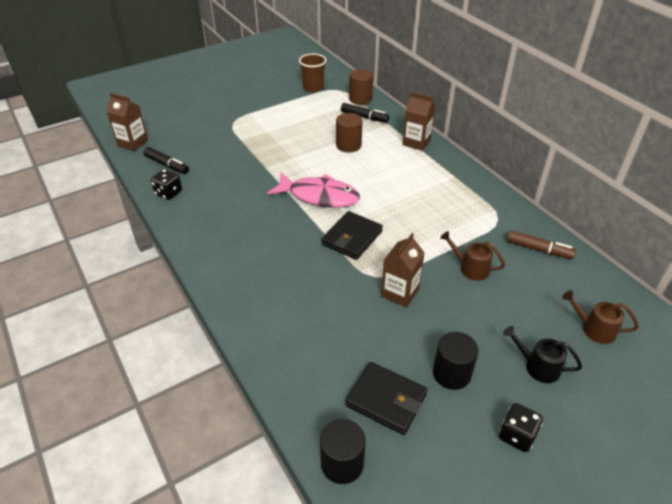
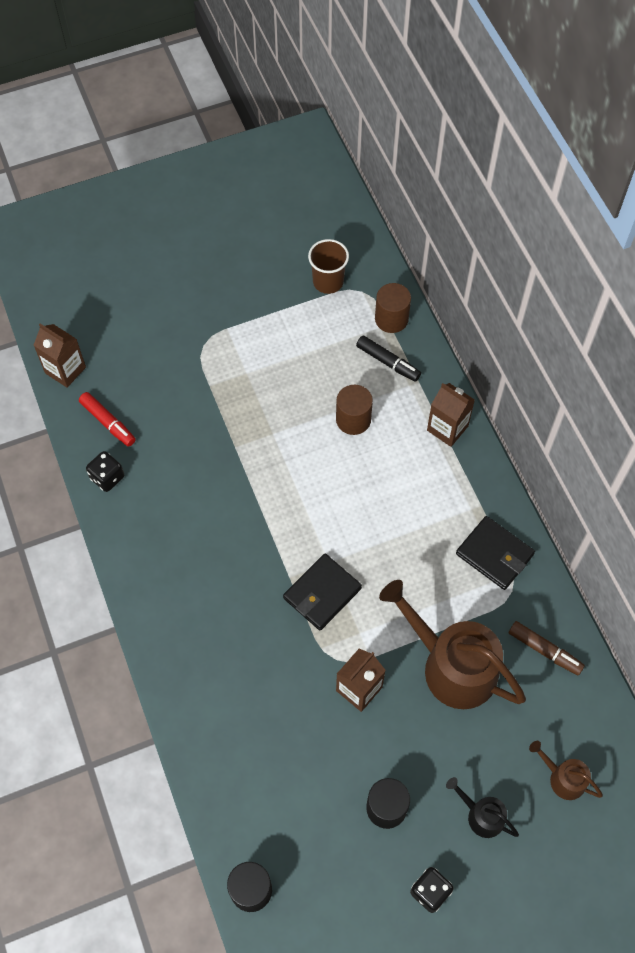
camera: 10 degrees right, 20 degrees up
black marker [143,147,189,174] -> red marker [79,392,136,447]
pink fish [267,173,360,208] -> none
black wallet [345,362,427,435] -> black wallet moved to [456,516,535,590]
brown watering can [440,231,505,281] -> brown watering can [379,580,526,709], size x2.12

